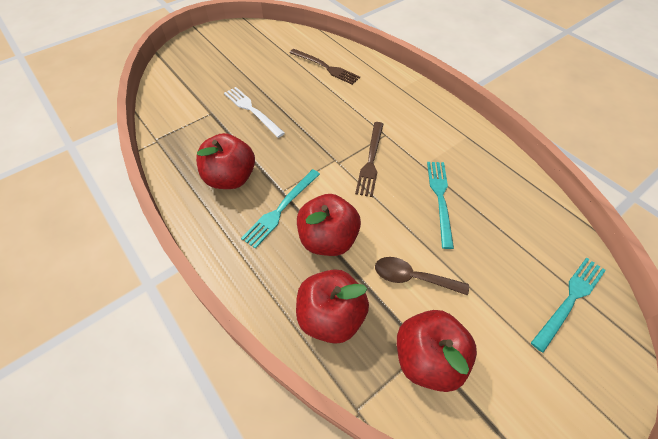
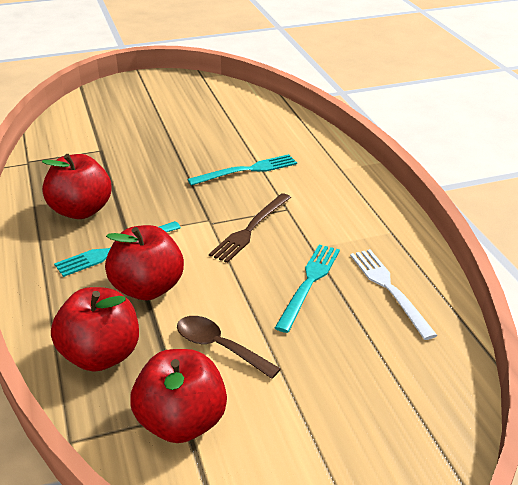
camera: 20 degrees right, 20 degrees down
white fork [224,87,285,138] -> white fork moved to [350,249,437,340]
brown fork [289,49,360,85] -> none
turquoise fork [531,258,606,353] -> turquoise fork moved to [187,154,297,186]

